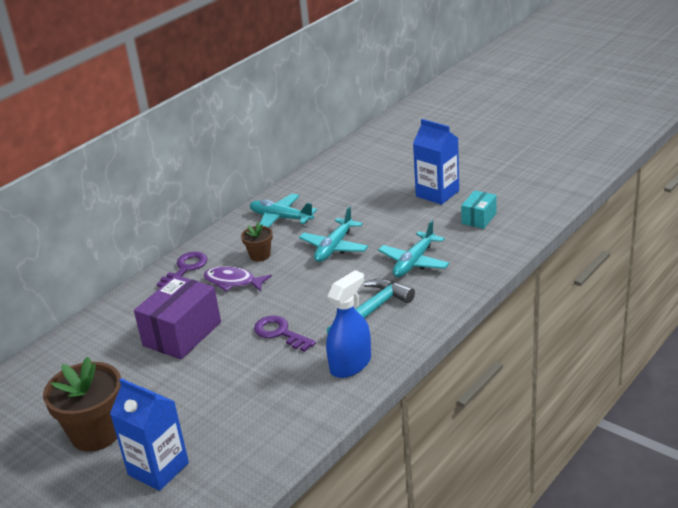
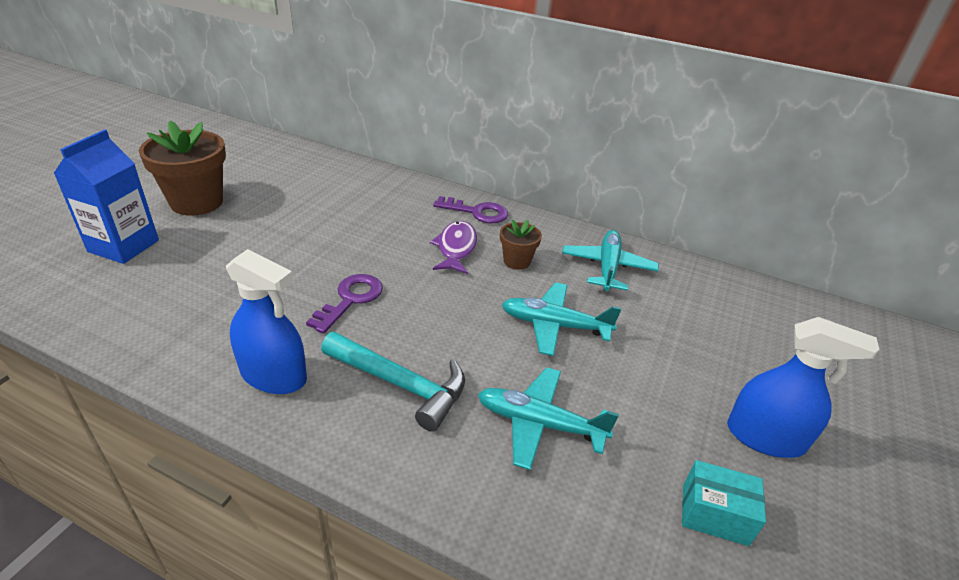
camera: 70 degrees right, 5 degrees up
purple box [134,275,221,360] -> none
blue carton [413,119,459,205] -> blue spray bottle [727,317,879,458]

